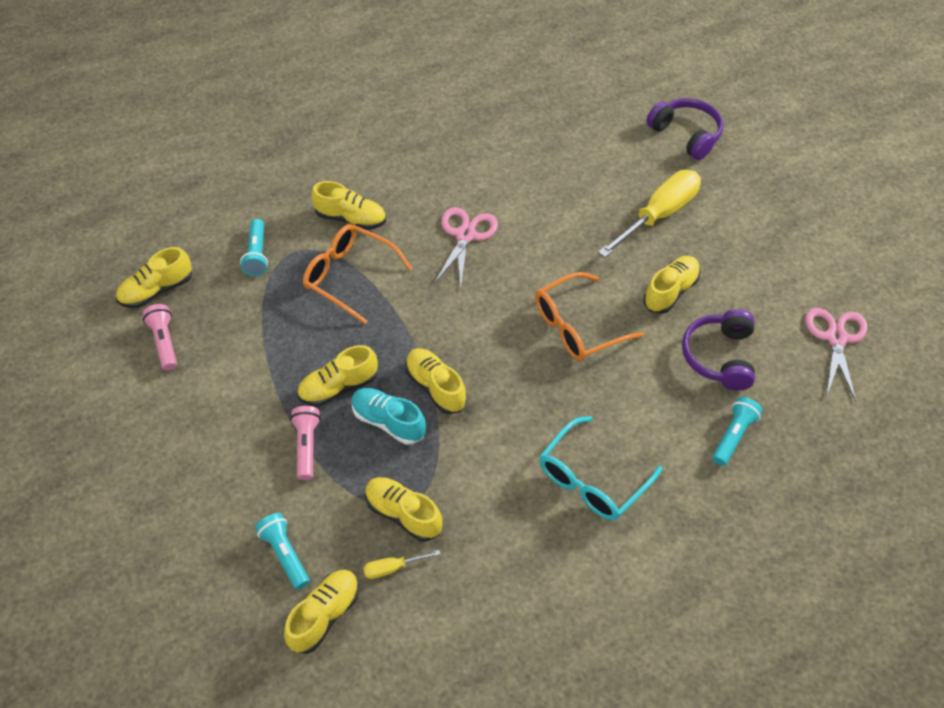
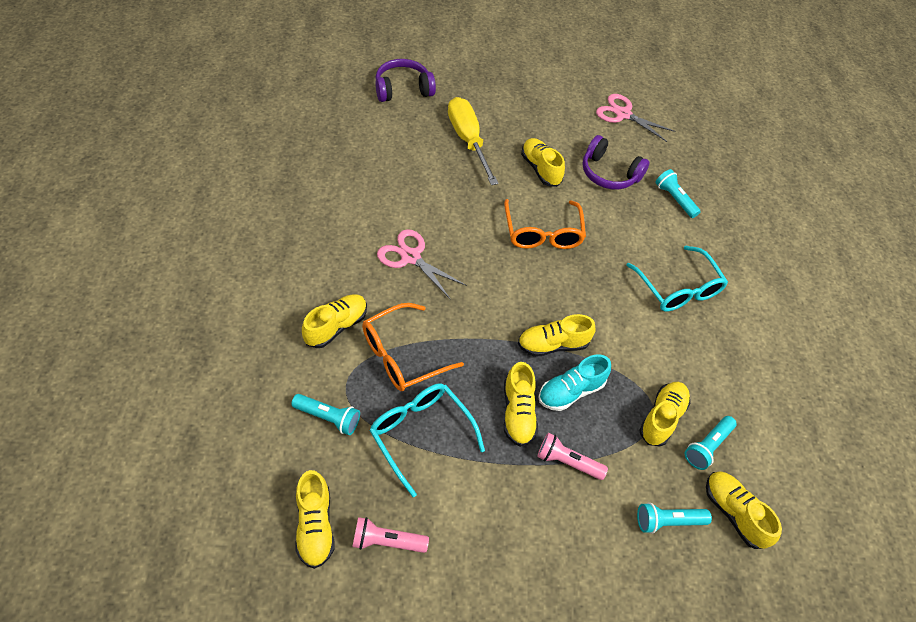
camera: 70 degrees left, 0 degrees up
yellow screwdriver [363,550,440,579] -> turquoise flashlight [684,416,737,470]
yellow shoe [365,477,442,541] -> yellow shoe turned 150 degrees clockwise [639,382,690,447]
none -> turquoise glasses [369,383,485,497]

